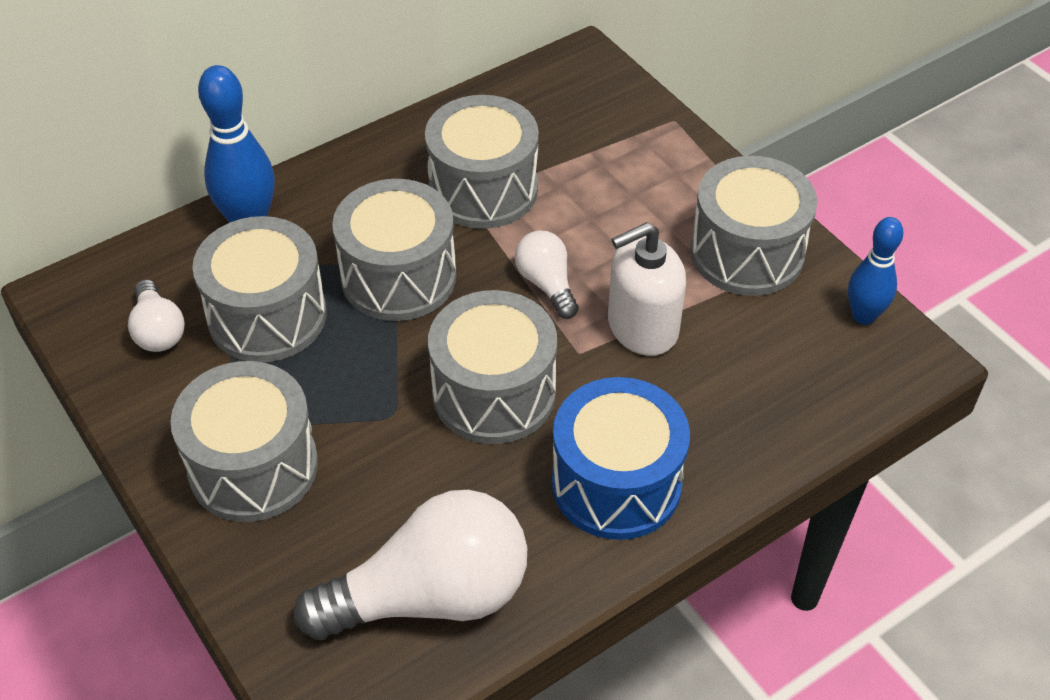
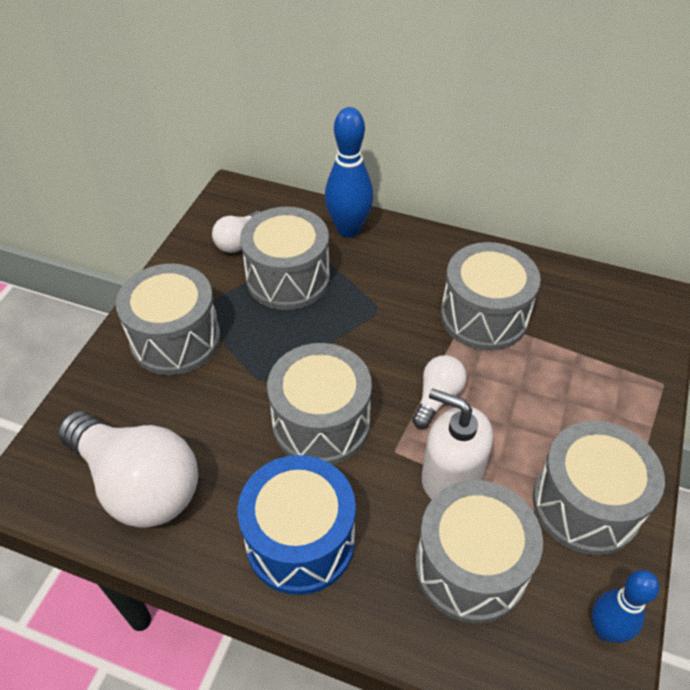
camera: 55 degrees right, 0 degrees up
grey drum [332,179,456,321] -> grey drum moved to [415,480,543,623]

